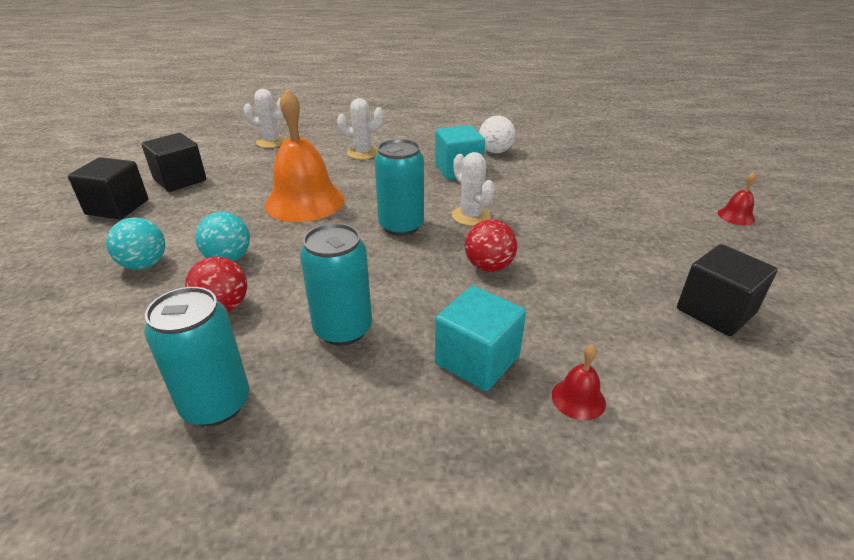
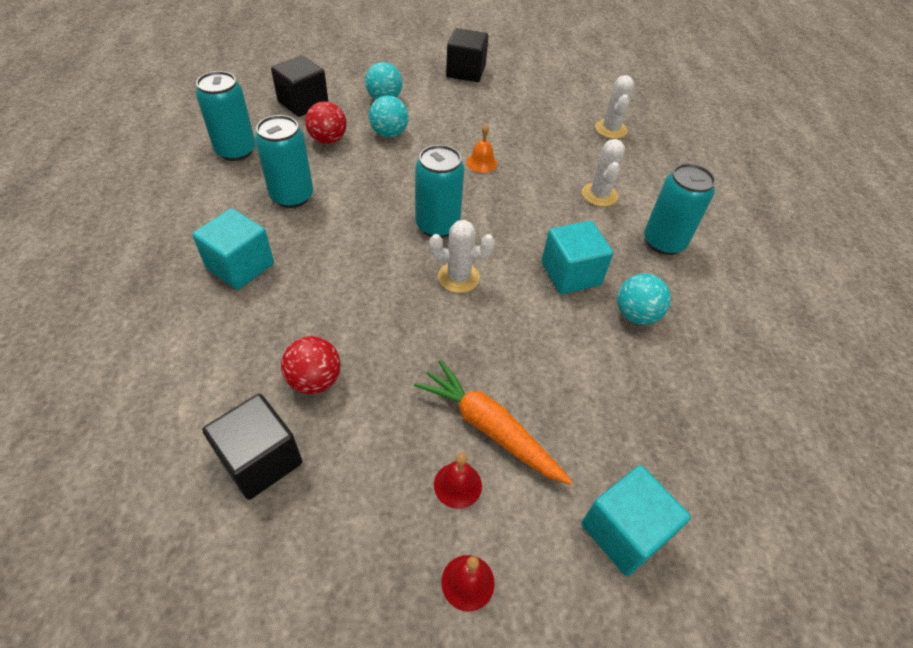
camera: 85 degrees right, 15 degrees up
black cube [142,133,206,192] -> black cube moved to [271,55,328,117]
orange bell [265,89,345,222] -> orange bell [466,124,497,173], size x0.42
white cactus [452,152,495,226] -> white cactus turned 45 degrees clockwise [429,220,495,293]
red ball [465,219,517,272] -> red ball moved to [281,336,341,394]
white ball [479,116,515,153] -> turquoise ball [617,274,671,325]
red bell [552,344,606,420] -> red bell moved to [434,453,482,509]
none -> orange carrot [414,360,572,485]
none -> turquoise cube [581,465,691,576]
none -> turquoise can [644,163,715,255]

